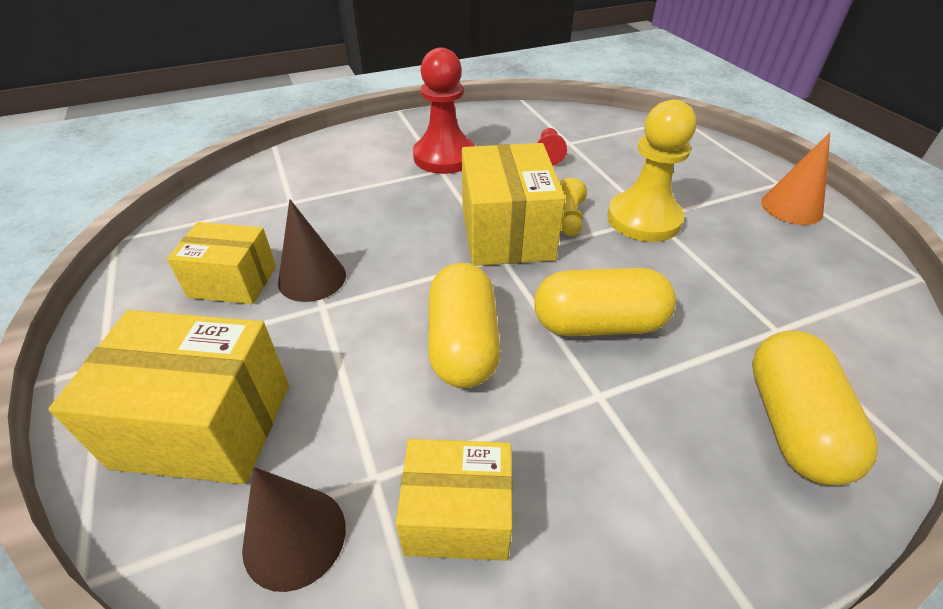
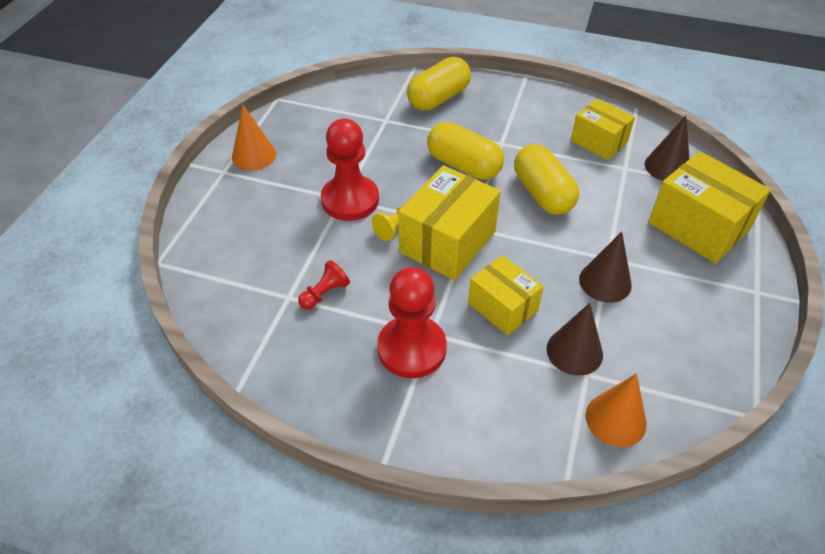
camera: 140 degrees left, 5 degrees up
yellow box [167,222,276,304] -> yellow box moved to [468,255,544,335]
yellow capsule [428,263,501,388] -> yellow capsule turned 60 degrees counterclockwise [514,144,579,215]
yellow pawn [607,99,696,242] -> red pawn [321,119,379,221]
none -> brown cone [547,303,603,376]
none -> orange cone [586,373,647,447]

